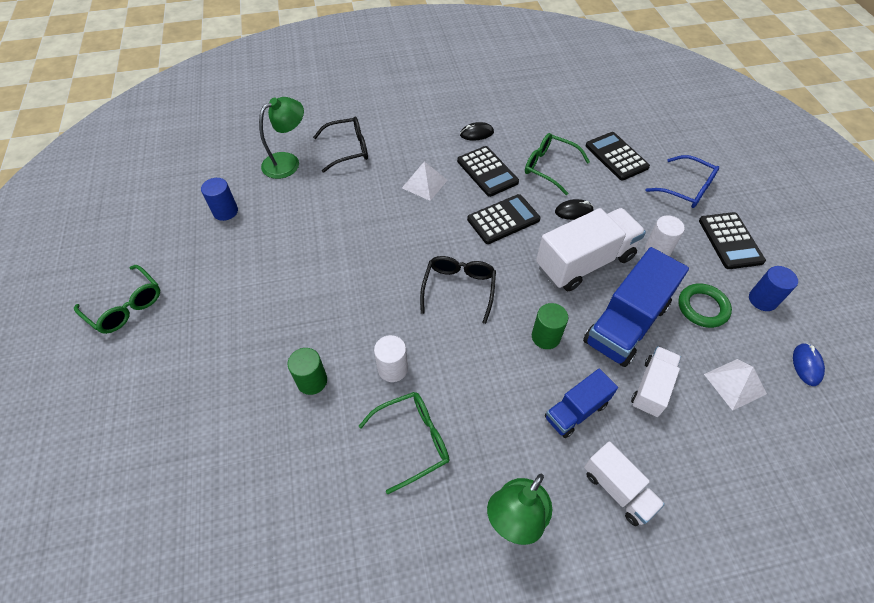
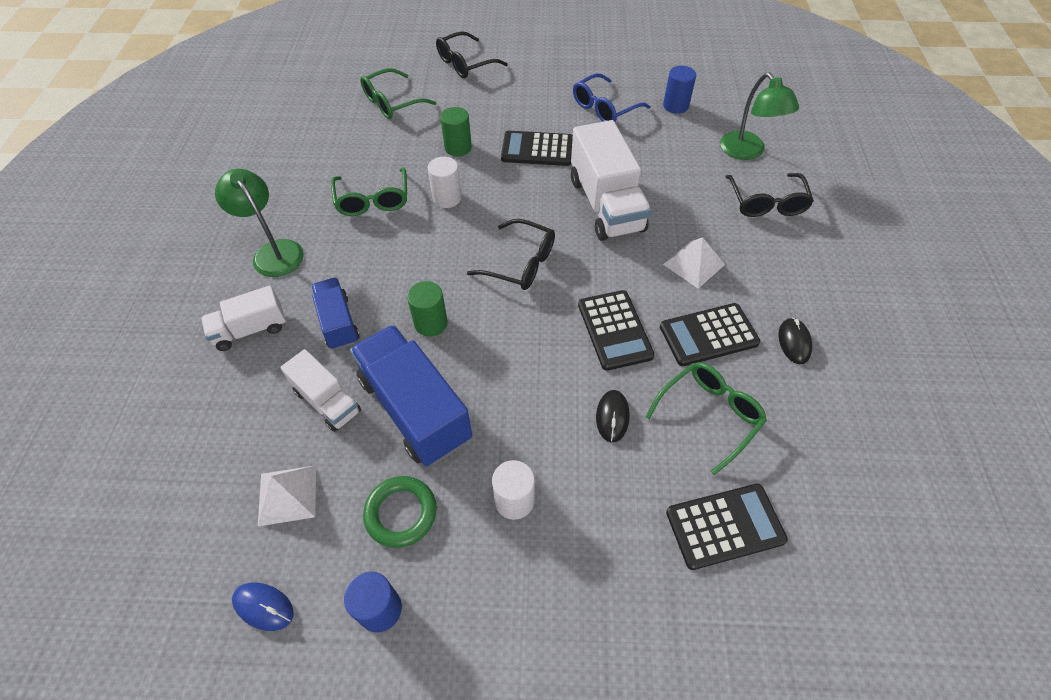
camera: 105 degrees right, 0 degrees up
green glasses [74,265,160,334] -> green glasses moved to [360,68,437,119]
white truck [536,208,646,291] -> white truck moved to [571,120,651,241]
blue glasses [646,155,719,208] -> blue glasses moved to [573,73,651,122]
black calculator [699,212,766,269] -> black calculator moved to [501,131,573,166]
none -> black glasses [436,31,508,78]

